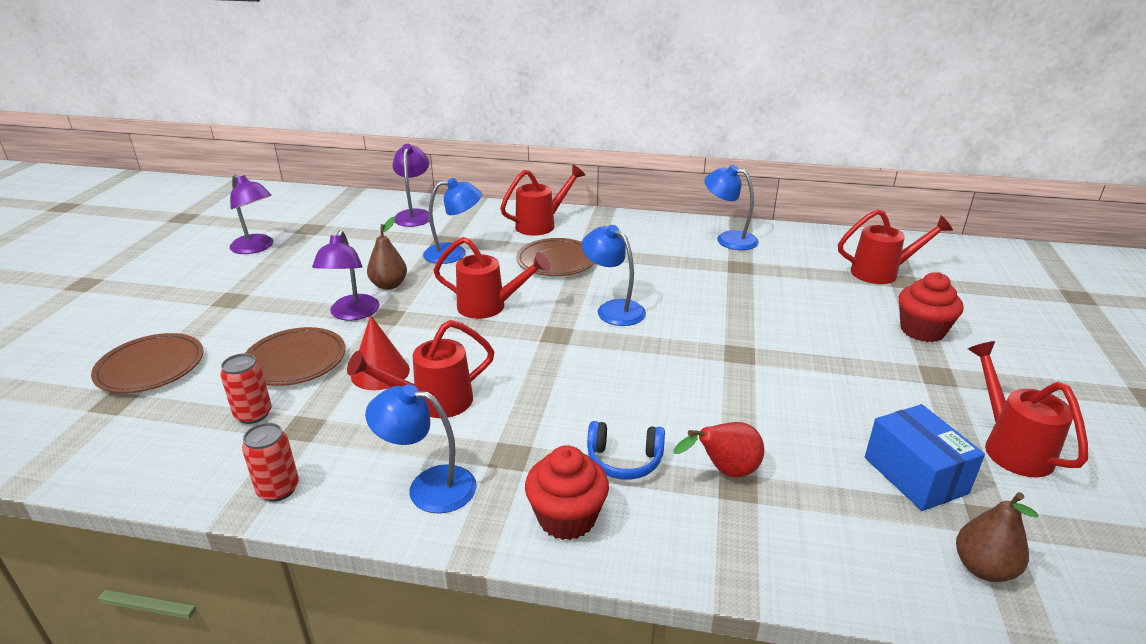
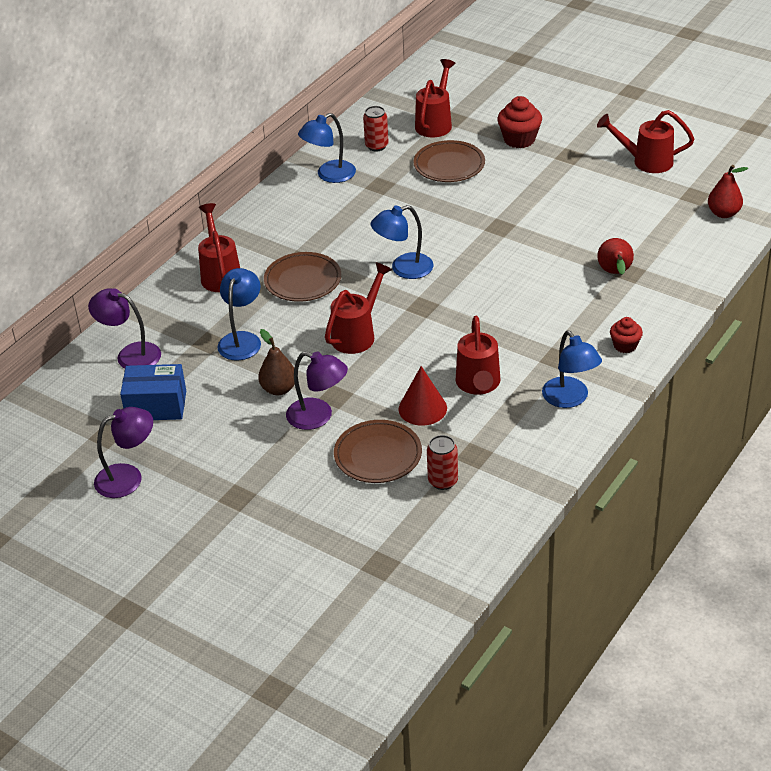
camera: 65 degrees left, 10 degrees up
brown plate [91,333,203,393] -> brown plate moved to [413,140,485,182]
red can [242,423,299,502] -> red can moved to [363,106,389,151]
blue lamp [365,384,477,514] -> blue lamp turned 60 degrees counterclockwise [542,330,602,408]
red cupcake [525,445,609,540] -> red cupcake [610,317,643,353], size x0.62
blue headphones [587,421,665,480] -> none
blue box [865,404,985,511] -> blue box moved to [120,364,186,420]
brown pear [956,492,1038,582] -> red pear [708,165,748,218]

